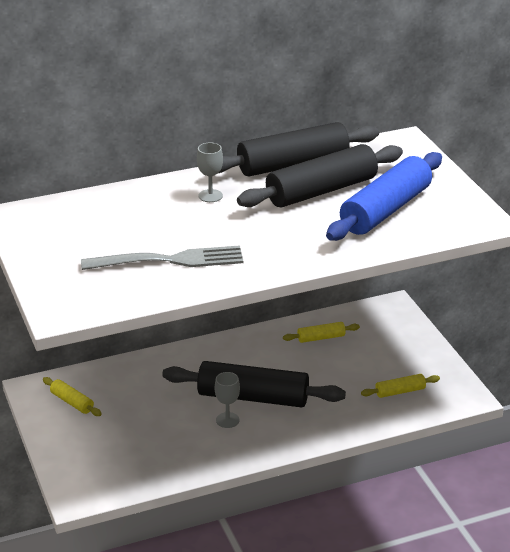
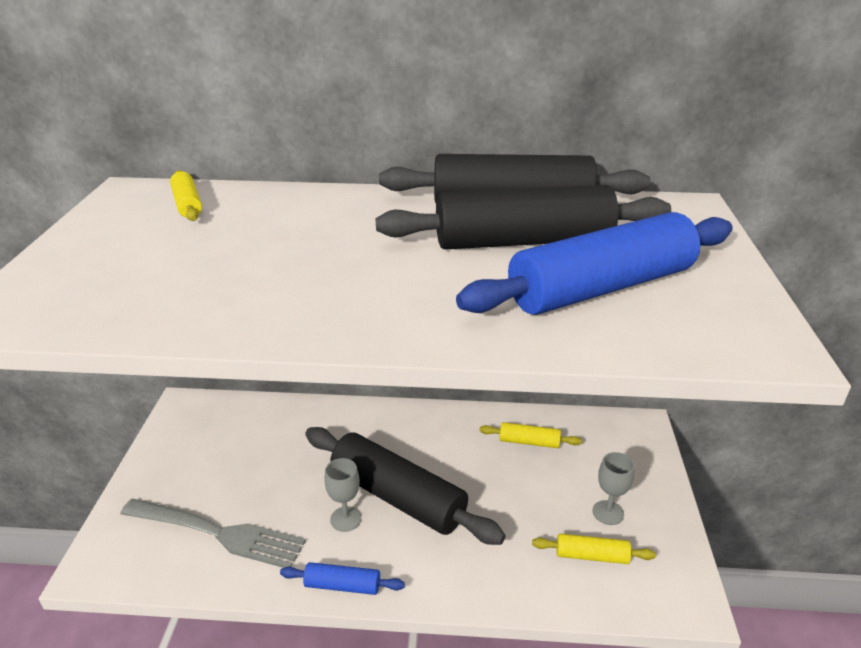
camera: 25 degrees right, 0 degrees up
yellow rolling pin [43,377,102,416] -> yellow rolling pin moved to [170,170,202,221]
grey fork [81,246,244,270] -> grey fork moved to [120,499,306,568]
grey goblet [197,143,223,202] -> grey goblet moved to [593,452,635,525]
none -> blue rolling pin [280,562,405,595]

